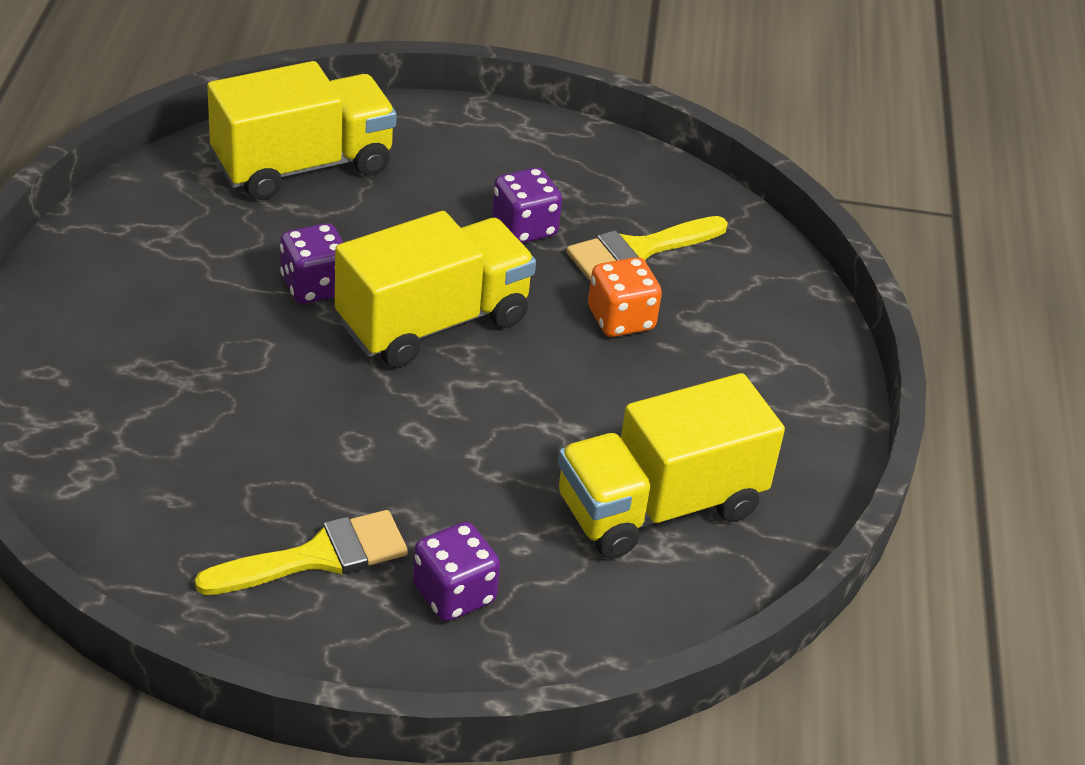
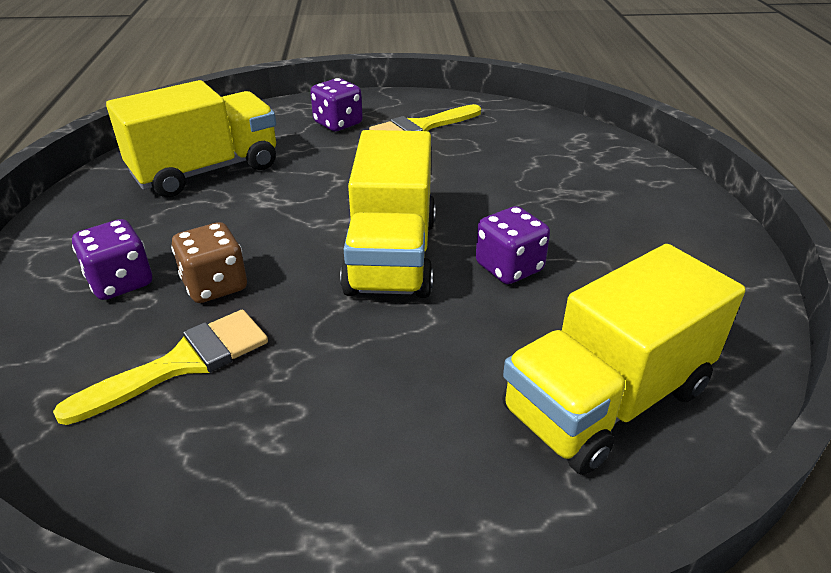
camera: 175 degrees right, 5 degrees down
yellow truck [335,211,536,368] -> yellow truck turned 45 degrees counterclockwise [340,130,436,298]
purple dice [492,167,562,243] -> purple dice moved to [72,219,152,300]
orange dice [588,257,662,337] -> brown dice [171,222,247,303]

